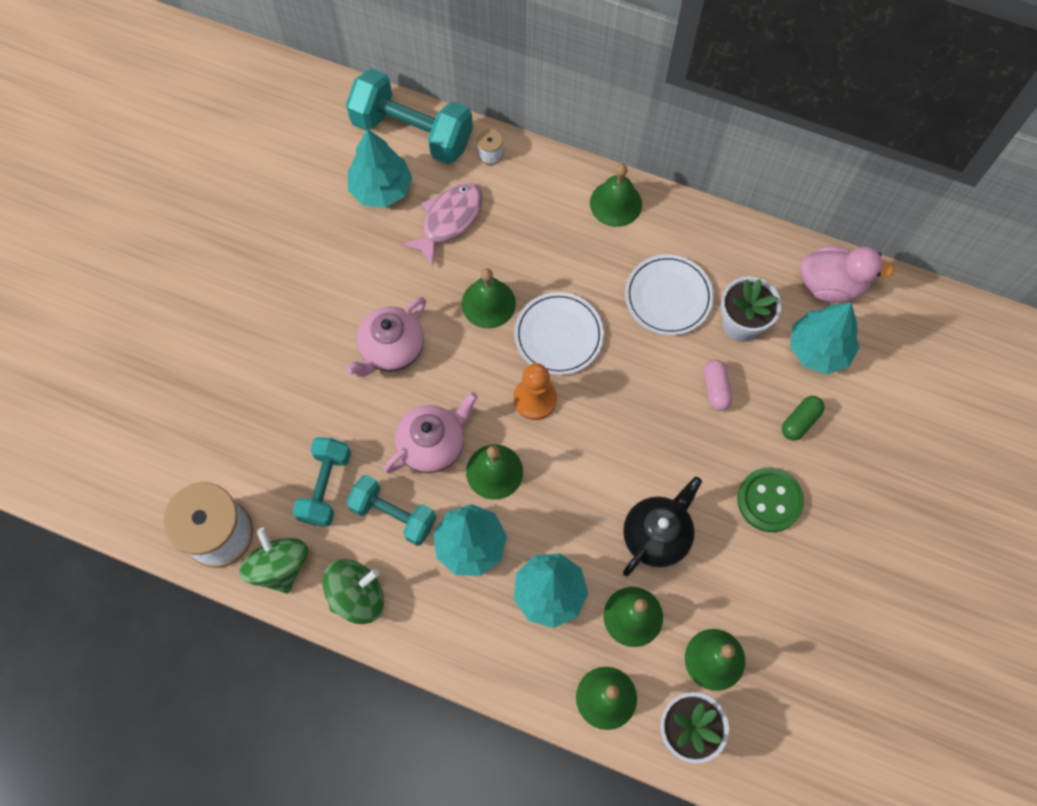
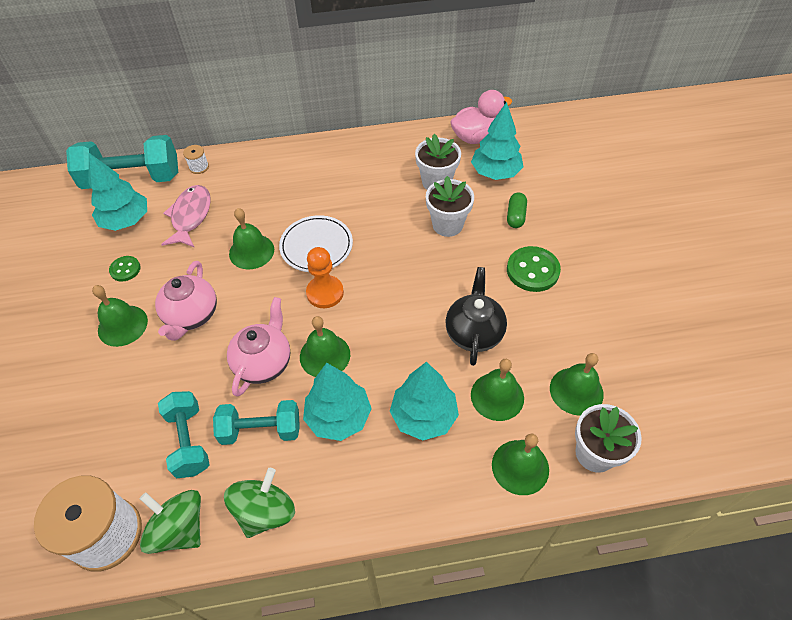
camera: 30 degrees left, 15 degrees down
green bell [590,164,642,227] -> green bell moved to [92,285,148,347]
white plate [625,255,714,335] -> none
pink capsule [704,360,732,411] -> white flower pot [426,176,474,237]
none -> green button [109,256,140,282]

